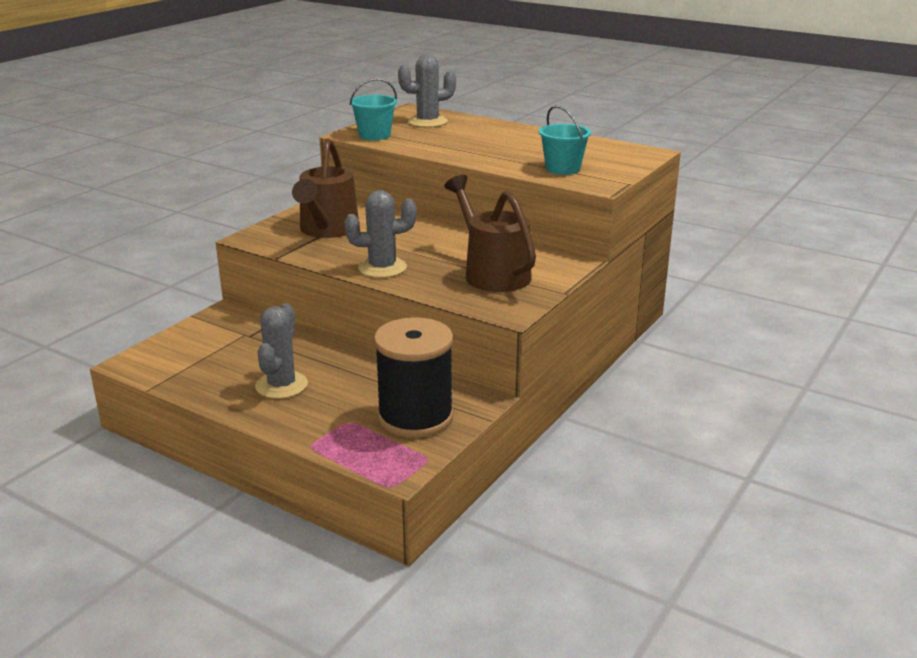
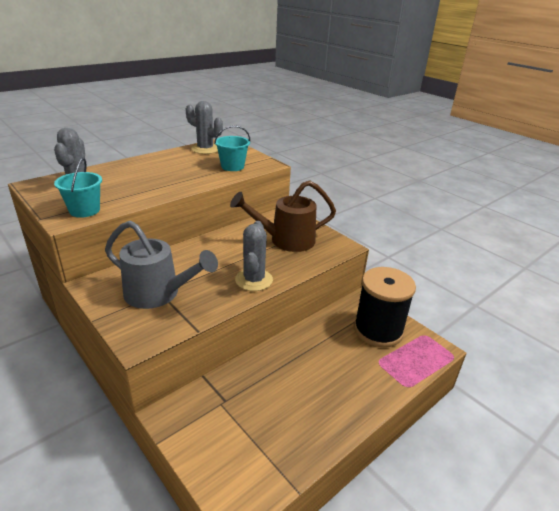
camera: 75 degrees left, 5 degrees up
grey cactus [255,303,308,399] -> grey cactus moved to [186,101,223,154]
brown watering can [292,138,359,238] -> grey watering can [105,221,218,309]

